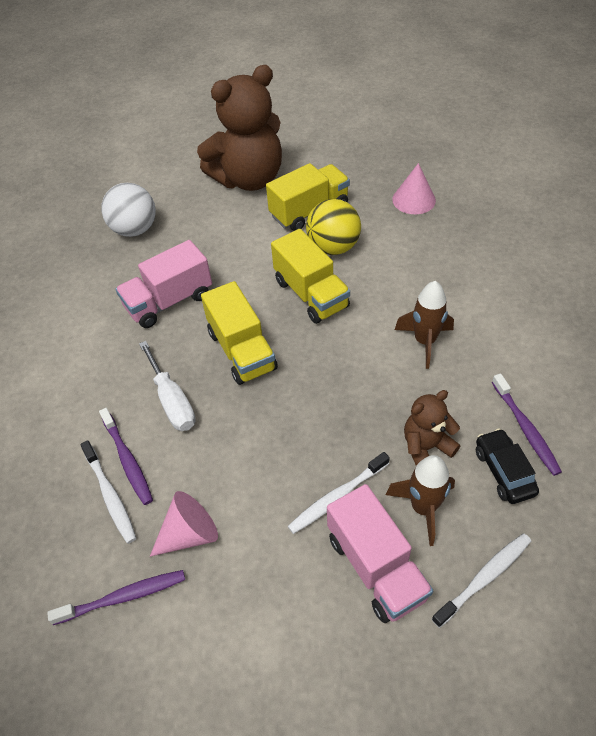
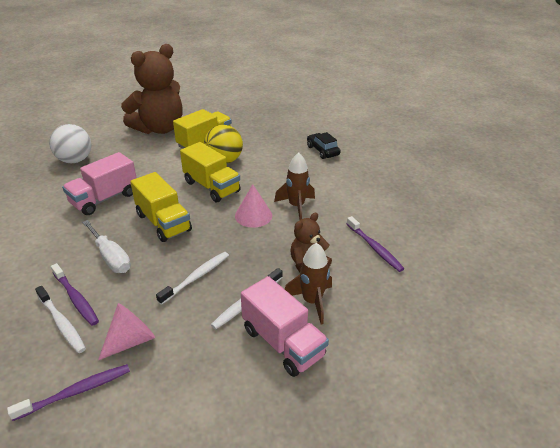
camera: 15 degrees left, 15 degrees down
pink cone [392,163,436,214] -> pink cone moved to [235,184,272,228]
white toothbrush [432,533,531,628] -> white toothbrush moved to [156,252,229,305]
black car [476,428,539,504] -> black car moved to [307,132,341,159]

